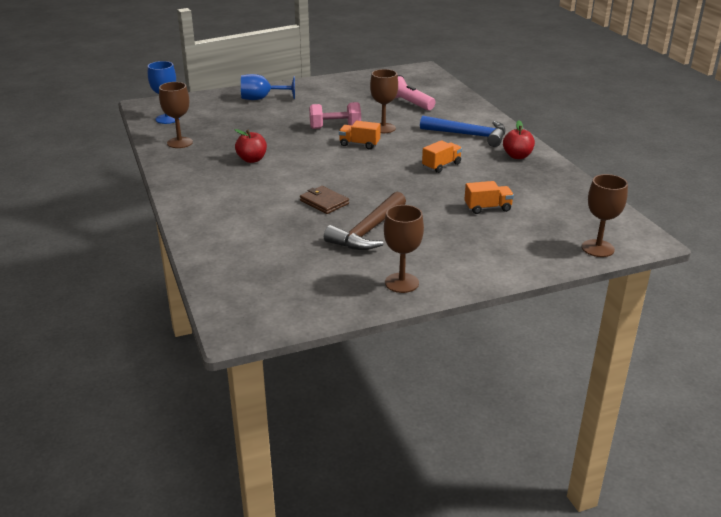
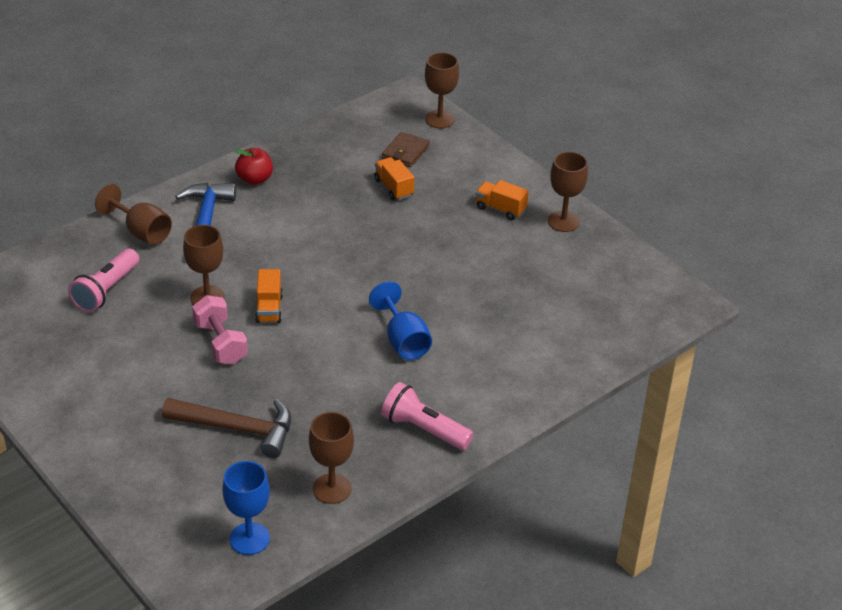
camera: 110 degrees left, 10 degrees up
red apple [234,129,267,163] -> none
blue goblet [241,74,295,100] -> blue goblet moved to [369,281,432,360]
brown wallet [300,186,349,214] -> brown wallet moved to [382,132,430,167]
brown hammer [324,192,406,250] -> brown hammer moved to [162,398,291,458]
orange truck [422,140,462,173] -> orange truck moved to [476,180,529,220]
none -> brown goblet [95,184,172,245]
none -> pink flashlight [381,382,474,450]

